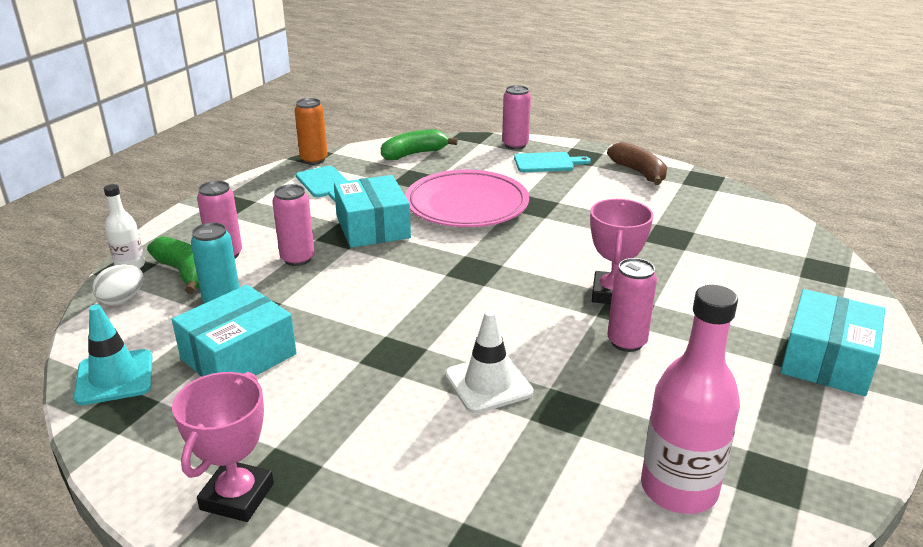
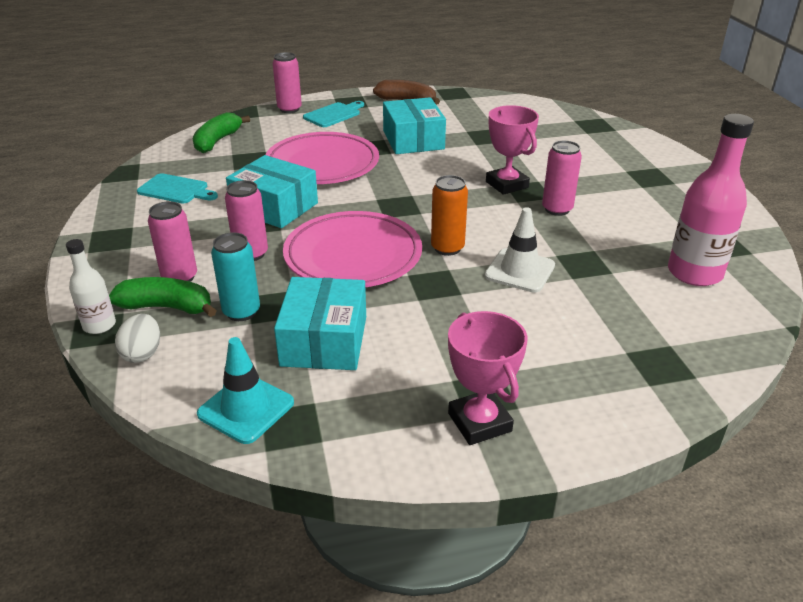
camera: 40 degrees left, 5 degrees up
orange can [294,98,328,165] -> orange can moved to [431,175,468,256]
turquoise box [780,289,885,396] -> turquoise box moved to [383,97,446,154]
none -> pink plate [283,211,422,287]

